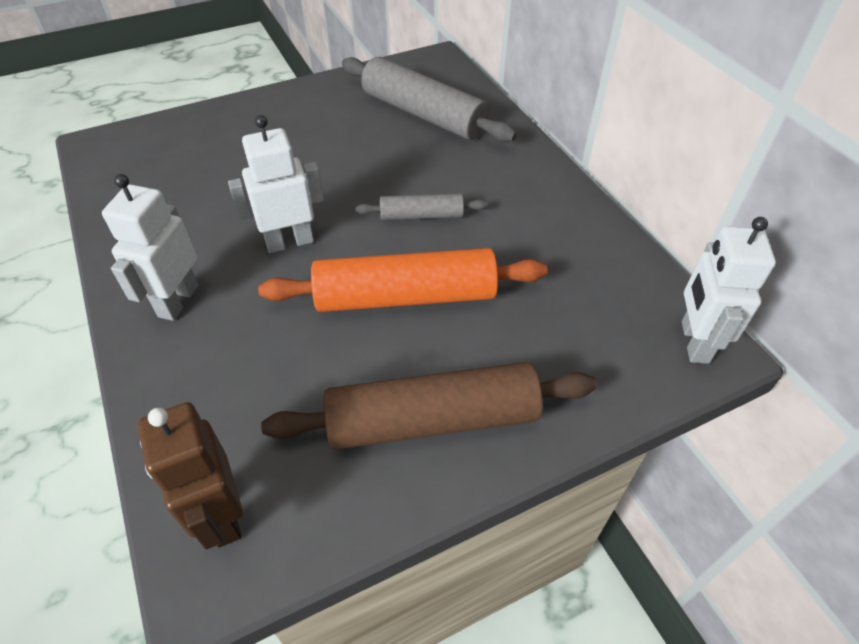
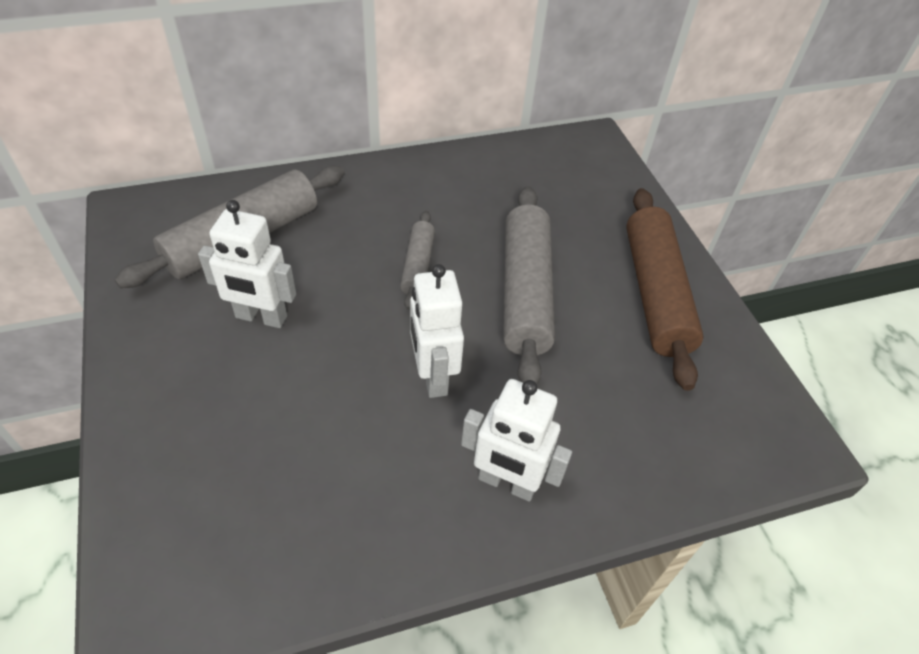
camera: 85 degrees left, 0 degrees up
brown robot [137,402,243,549] -> none
orange rolling pin [258,248,548,312] -> grey rolling pin [503,186,555,384]
white robot [682,217,776,364] -> white robot moved to [198,200,296,328]

